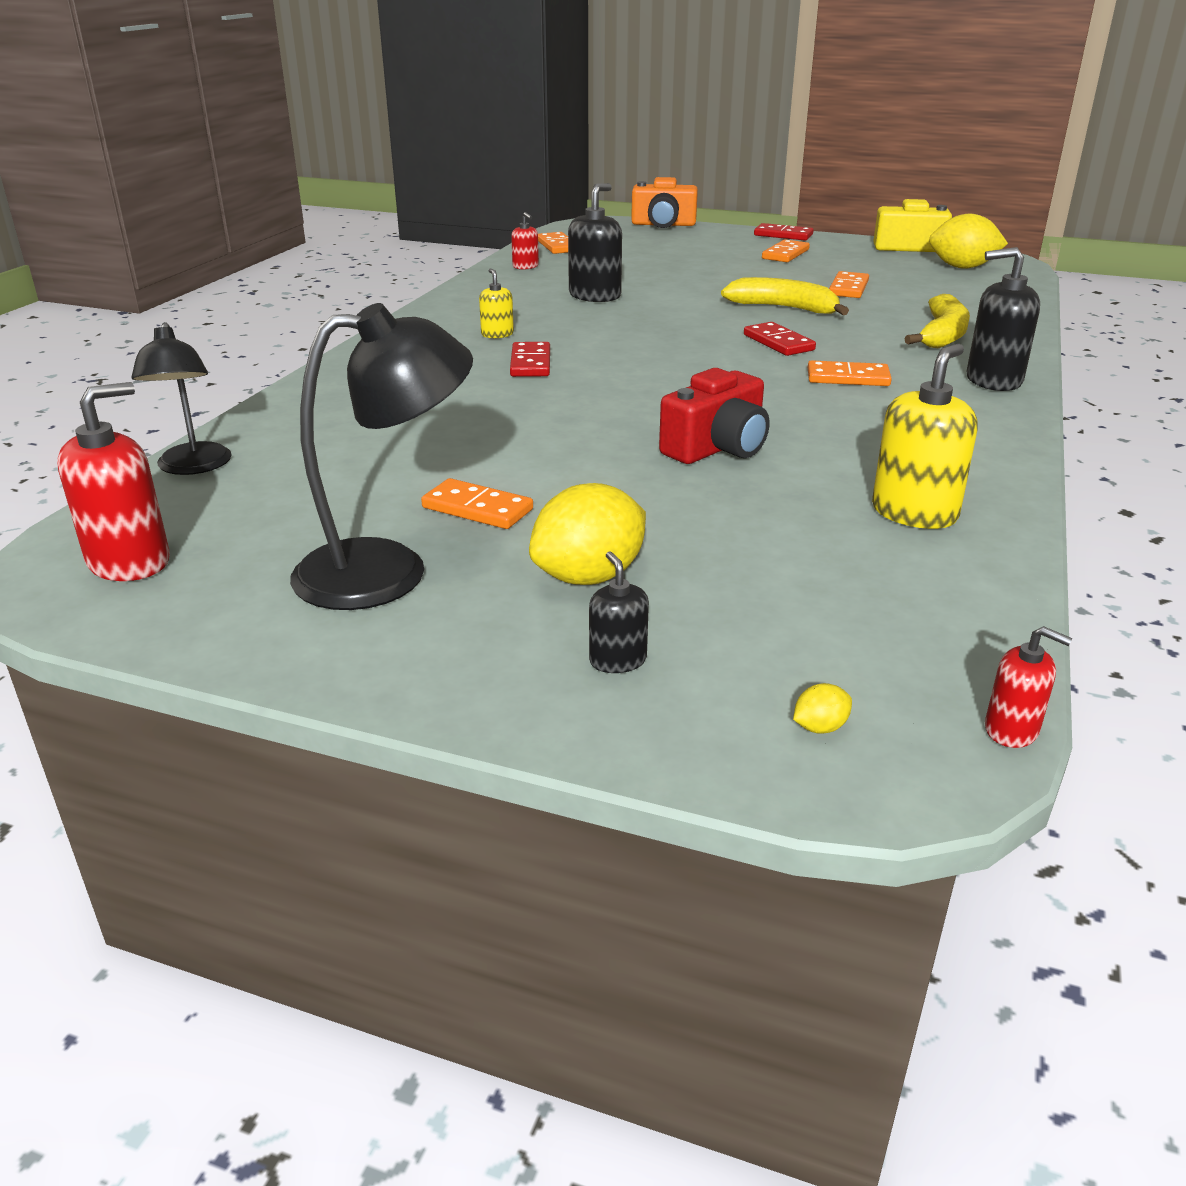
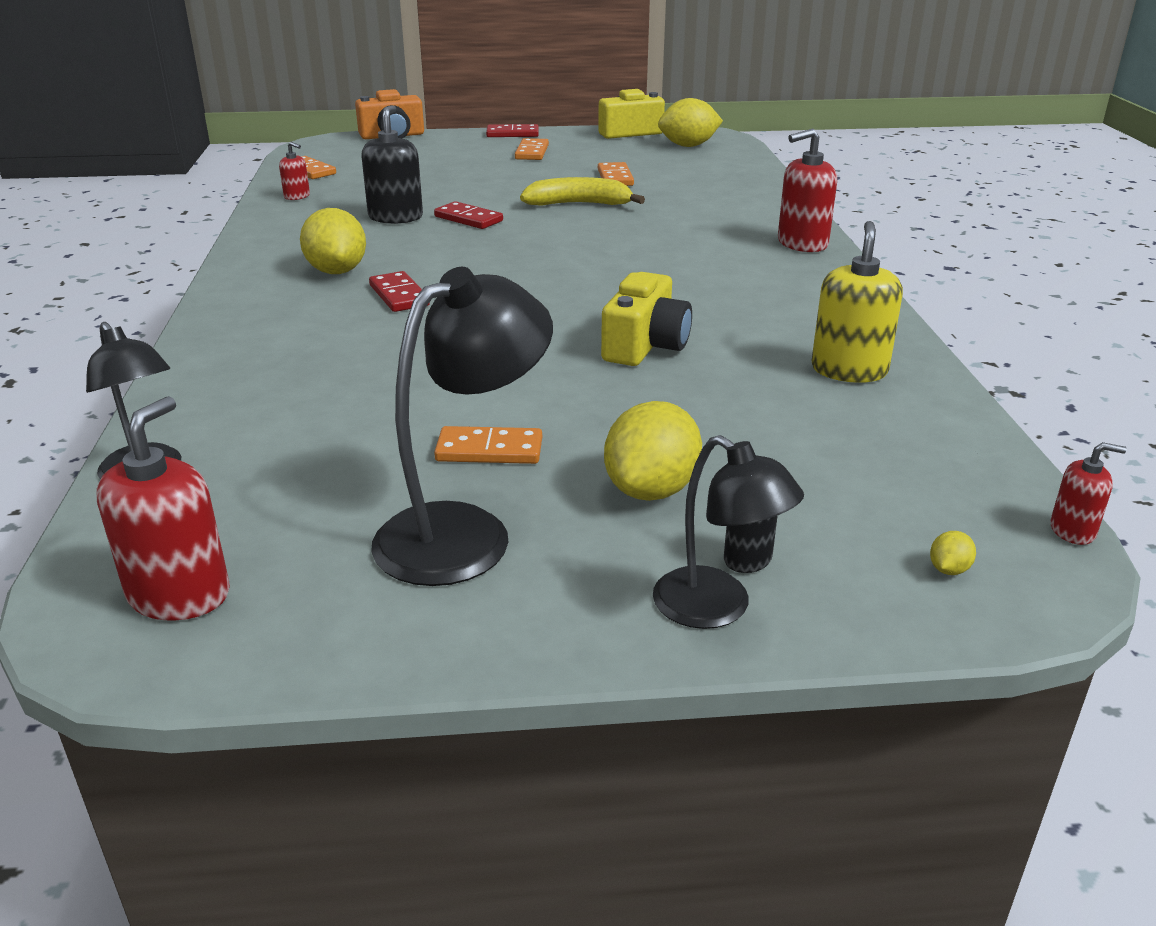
camera: 25 degrees left, 0 degrees up
yellow soap dispenser [479,269,514,338] -> yellow lemon [300,208,366,274]
red camera [659,368,770,464] -> yellow camera [601,272,692,366]
red domino [744,322,816,356] -> red domino moved to [434,201,503,229]
orange domino [808,360,892,386] -> none
yellow banana [905,294,970,349] -> none
black soap dispenser [966,247,1040,391] -> red soap dispenser [778,128,837,252]
none -> black lamp [653,435,804,629]

